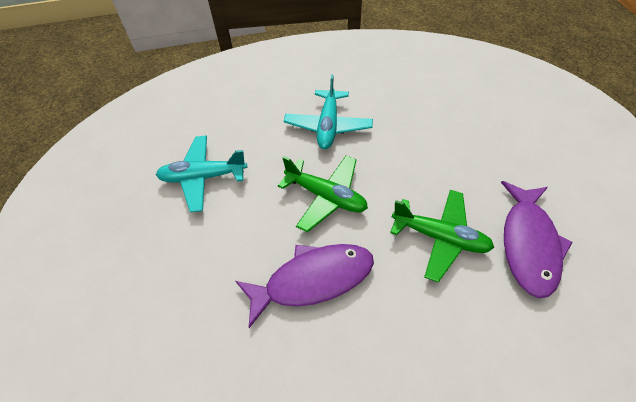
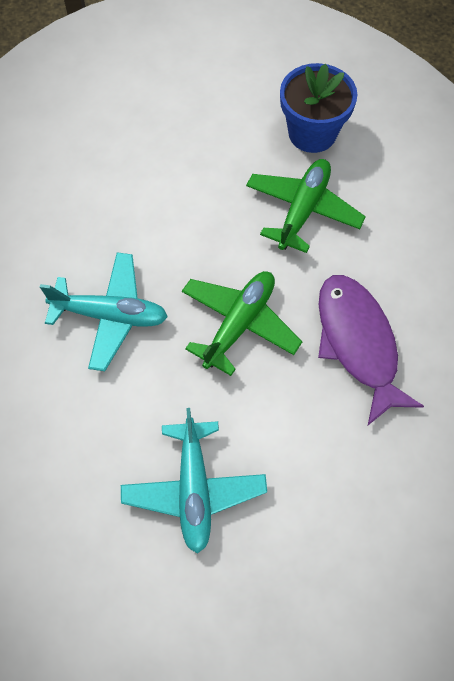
camera: 90 degrees left, 10 degrees up
purple fish [501,181,573,298] -> blue flower pot [280,63,357,153]

